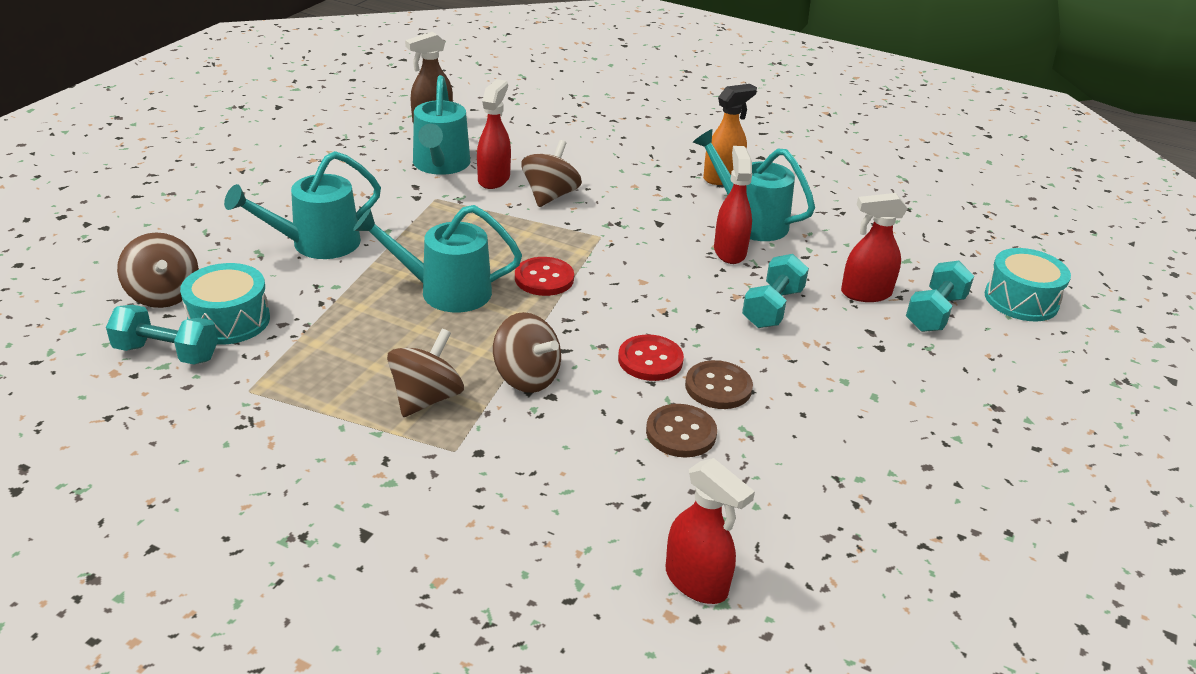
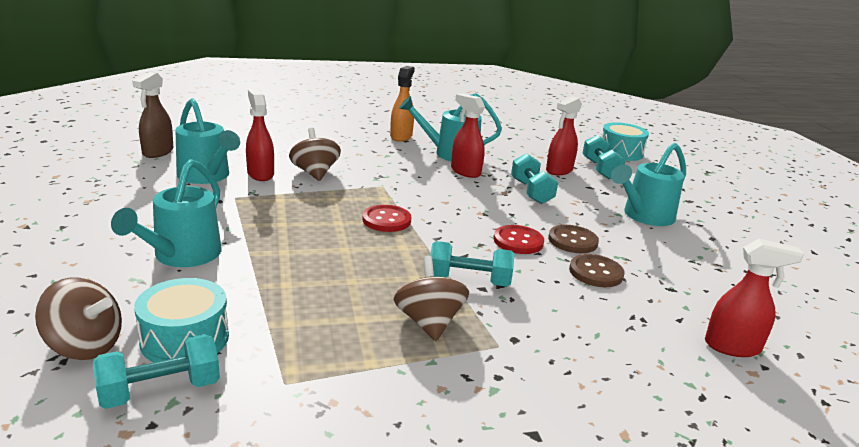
camera: 40 degrees left, 10 degrees down
turquoise watering can [353,205,522,312] -> turquoise watering can moved to [611,143,686,226]
brown spinning top [493,312,561,393] -> turquoise dumbbell [430,241,515,287]

